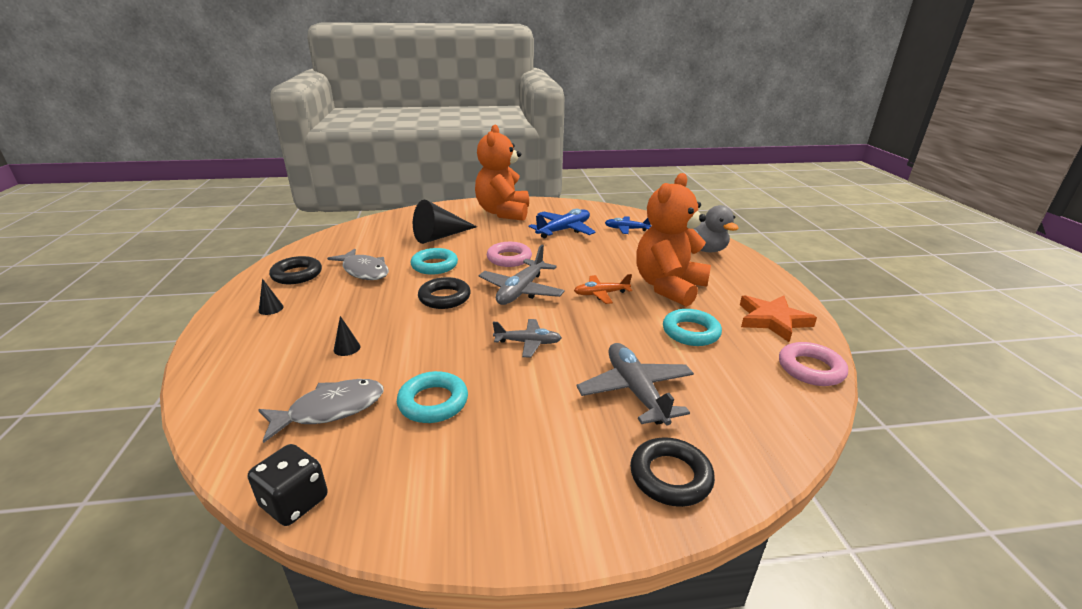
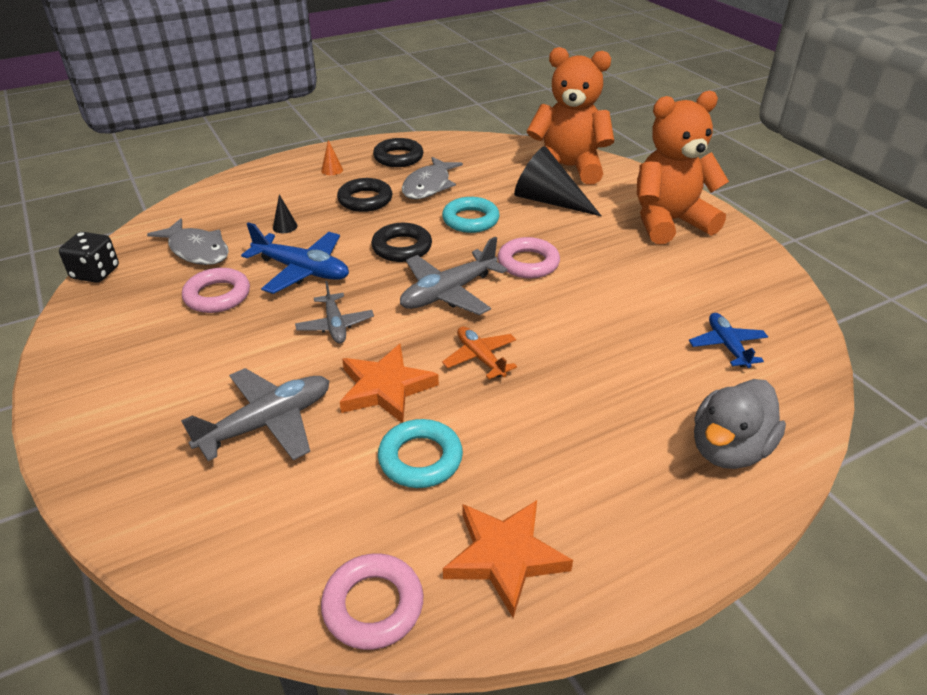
camera: 70 degrees right, 10 degrees up
black cone [259,279,284,315] -> orange cone [321,140,343,175]
turquoise ring [397,371,468,423] -> pink ring [182,268,250,313]
grey plane [479,245,565,305] -> grey plane turned 45 degrees counterclockwise [400,237,507,315]
blue plane [529,209,596,238] -> blue plane moved to [241,222,349,294]
black ring [630,437,715,507] -> black ring moved to [337,178,392,212]
orange teddy bear [636,173,711,307] -> orange teddy bear moved to [527,47,614,185]
none -> orange star [340,344,439,423]

